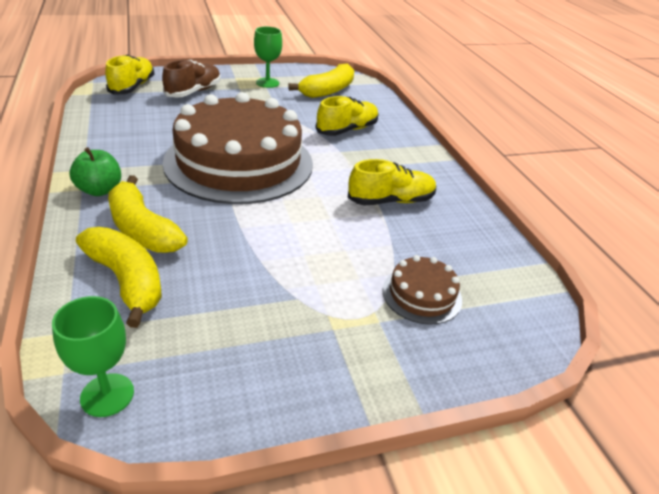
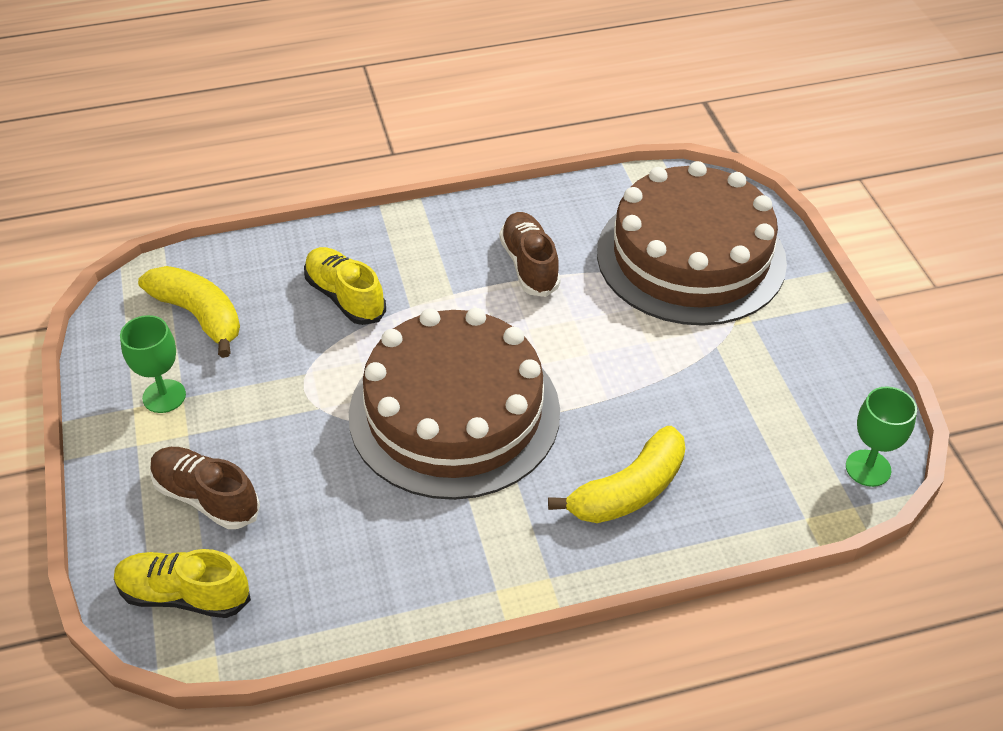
camera: 85 degrees left, 10 degrees up
green apple [70,147,121,196] -> none
yellow banana [76,227,162,328] -> none
yellow shoe [347,159,436,205] -> brown shoe [499,212,561,297]
brown cake [383,255,462,325] -> brown cake [597,161,787,326], size x2.42

